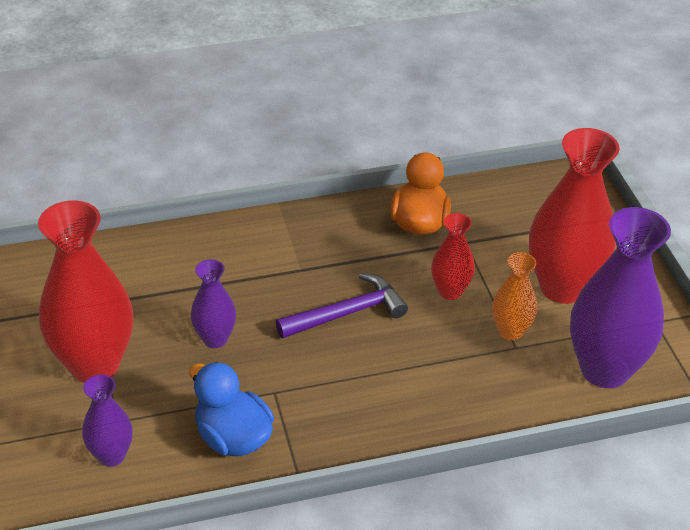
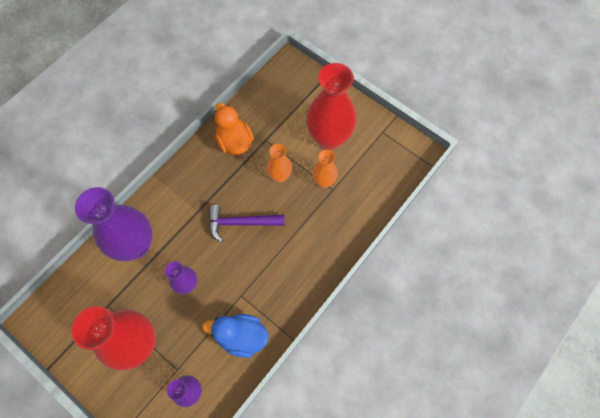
camera: 35 degrees left, 25 degrees up
purple hammer [276,273,408,338] -> purple hammer turned 120 degrees counterclockwise [209,205,284,242]
red vase [431,213,475,300] -> orange vase [266,144,292,182]
purple vase [570,207,671,388] -> purple vase moved to [75,187,153,261]

